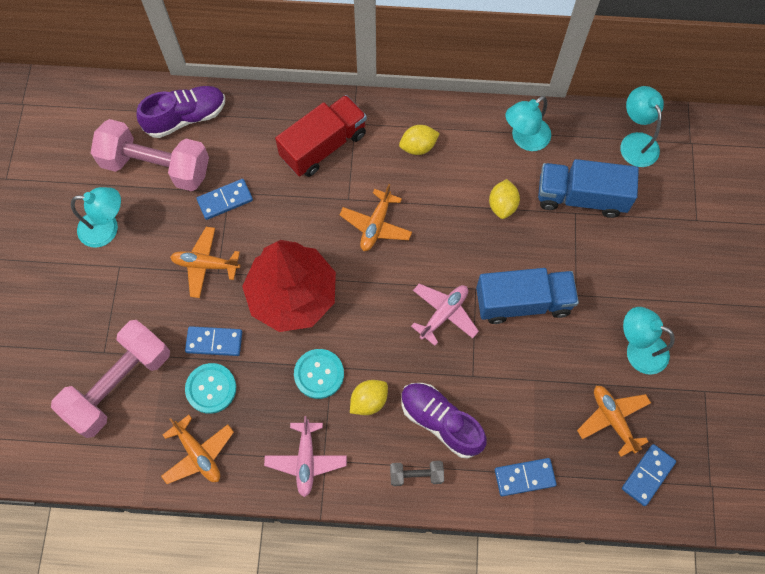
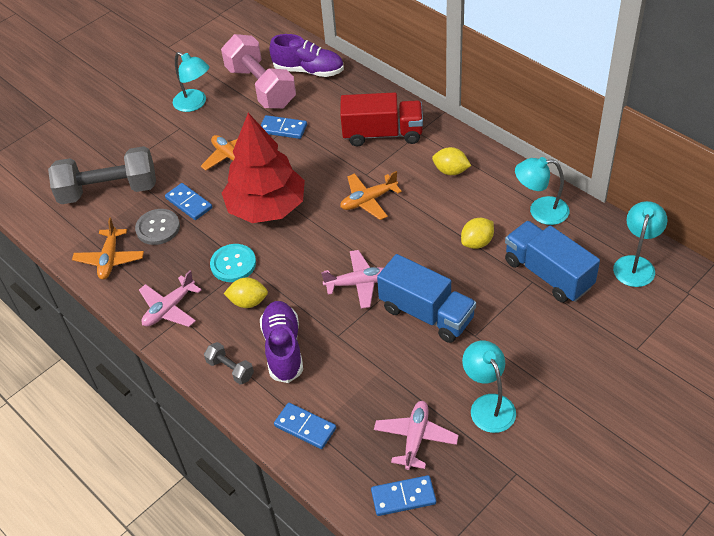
camera: 45 degrees right, 20 degrees down
pink dumbbell [51,320,170,438] -> grey dumbbell [48,146,156,204]
turquoise button [185,363,236,414] -> grey button [135,209,180,245]
orange plane [577,386,651,457] -> pink plane [374,401,459,470]

